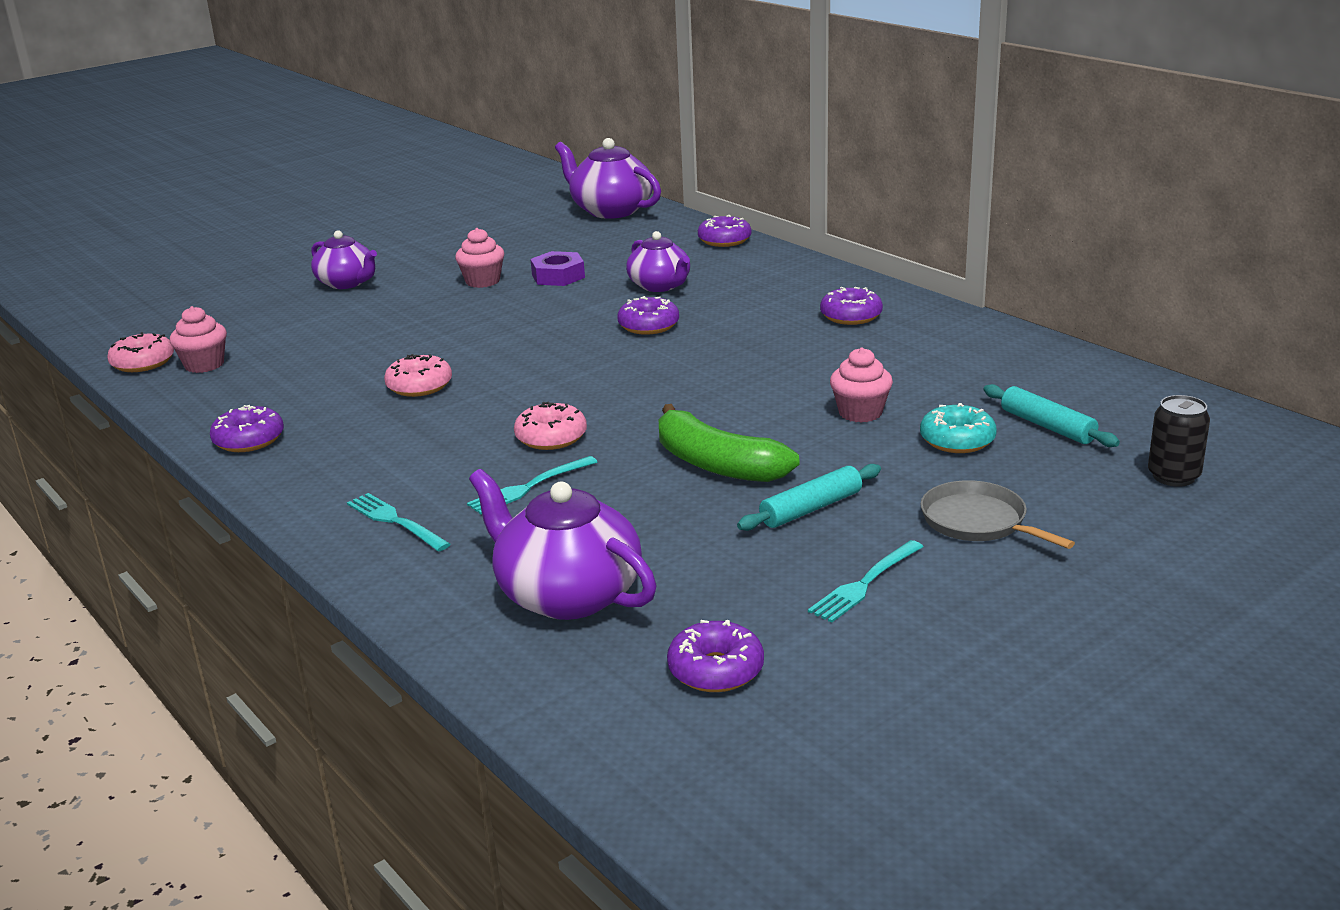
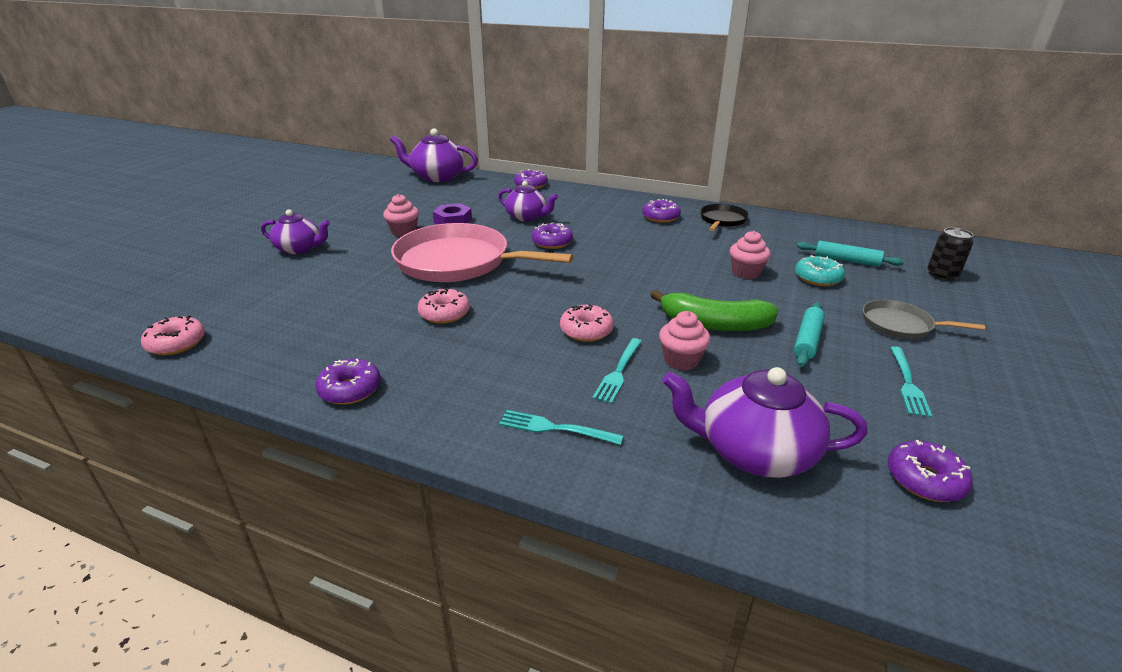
camera: 30 degrees left, 5 degrees up
pink cupcake [170,306,227,373] -> pink cupcake moved to [659,311,711,370]
none -> pink pan [391,223,573,282]
none -> black pan [700,204,749,231]

